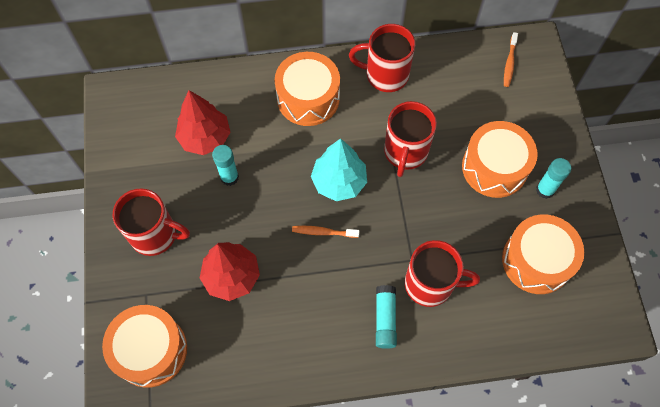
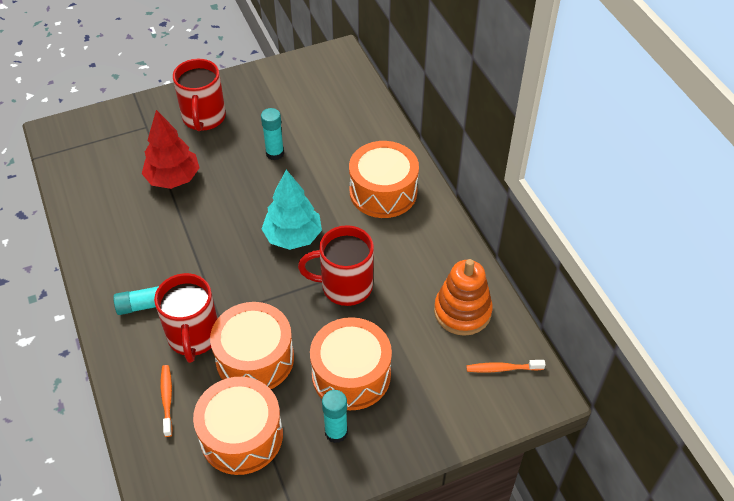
camera: 75 degrees right, 15 degrees down
orange drum [102,305,187,388] -> orange drum moved to [210,302,294,389]
red tree [175,90,230,155] -> none
orange toothbrush [292,226,360,238] -> orange toothbrush moved to [160,365,173,437]
red mug [349,24,415,92] -> none
none -> orange stacking toy [434,259,493,336]

